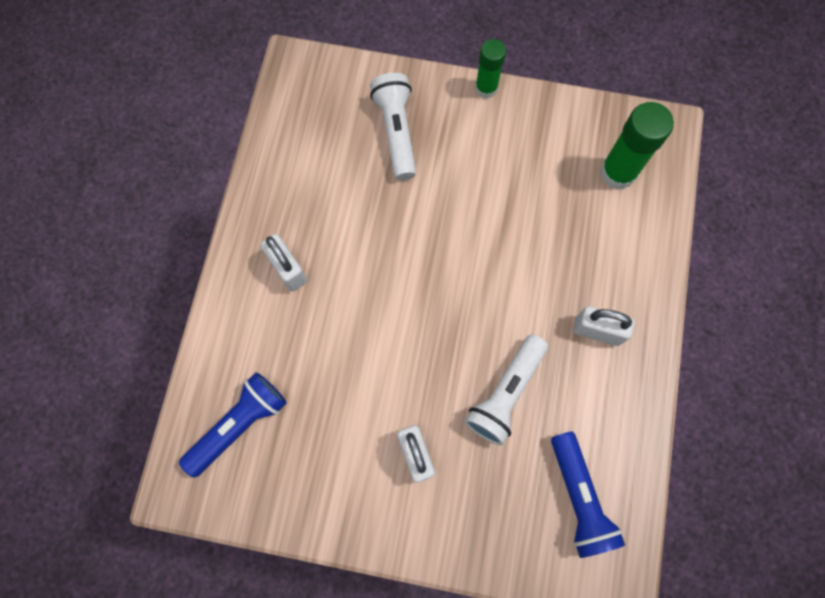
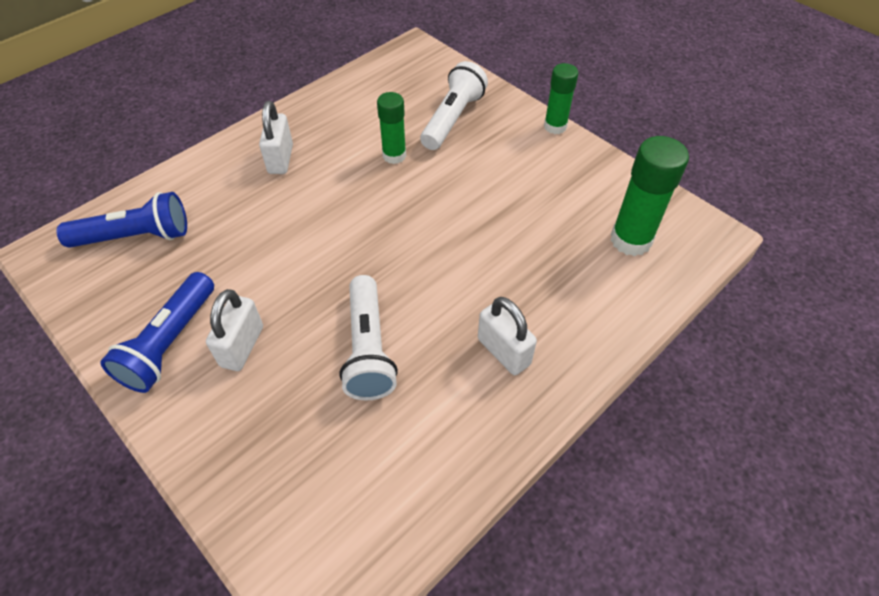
camera: 35 degrees right, 20 degrees down
white flashlight [464,334,548,445] -> white flashlight turned 75 degrees counterclockwise [339,275,398,400]
blue flashlight [551,432,625,558] -> blue flashlight moved to [100,272,214,393]
none -> green glue stick [377,92,406,164]

